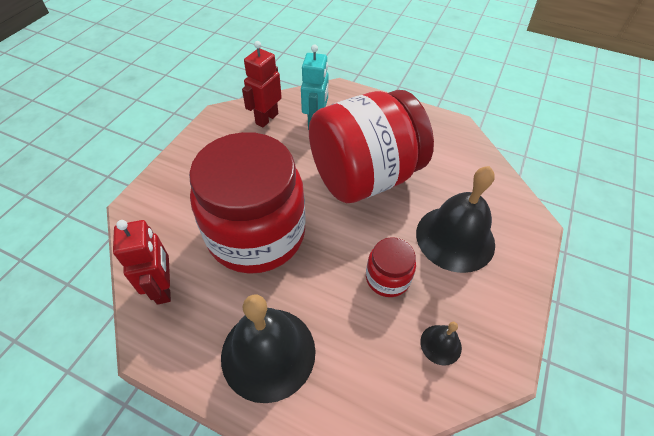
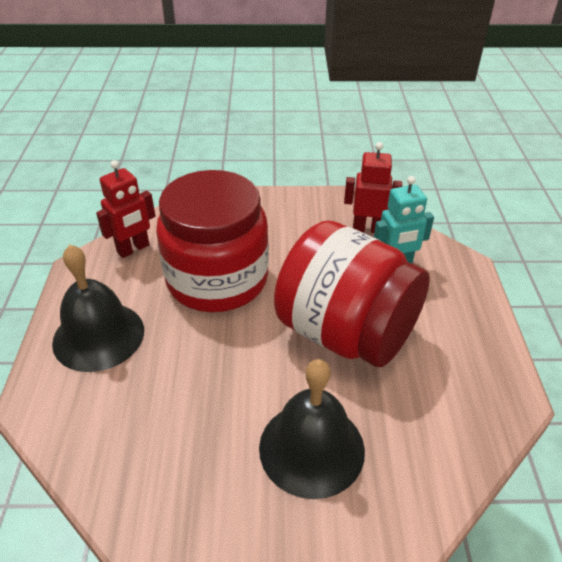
camera: 65 degrees right, 10 degrees down
red jar [366,237,416,297] -> none
black bell [420,322,462,366] -> none

